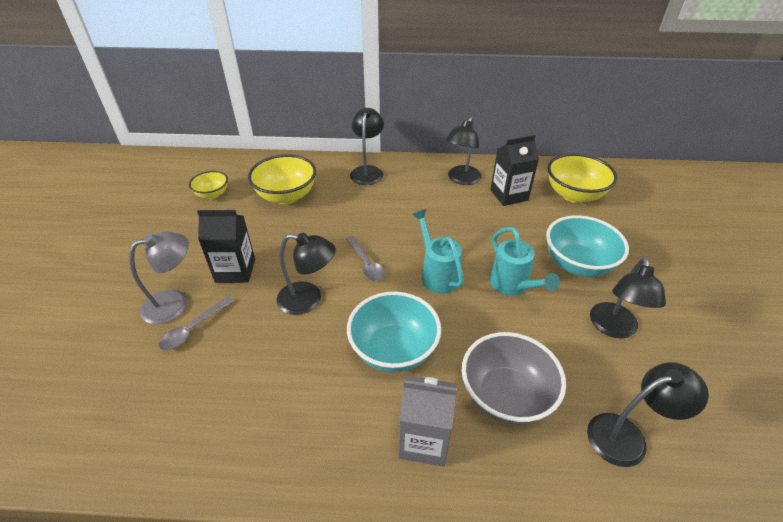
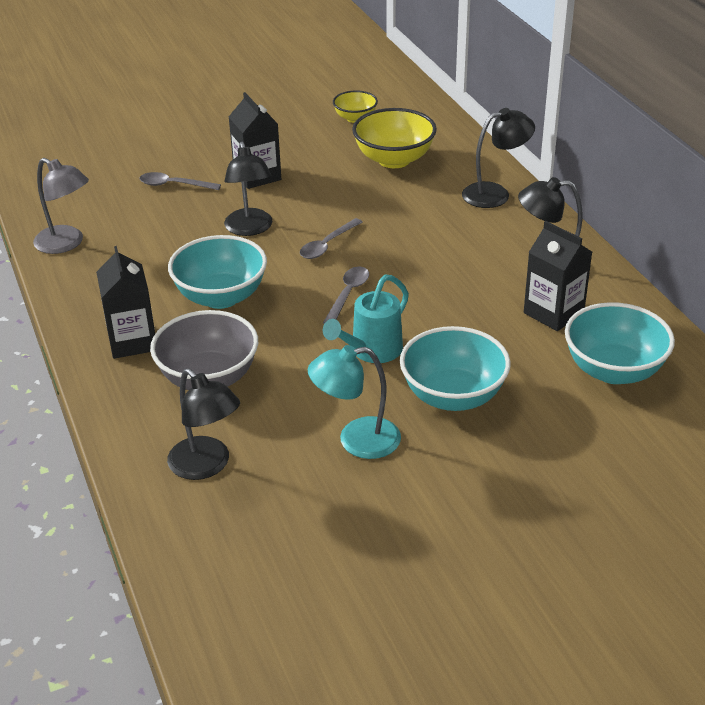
camera: 65 degrees right, 5 degrees down
grey lamp [129,231,189,324] -> grey lamp moved to [33,158,89,254]
grey carton [398,376,457,467] -> black carton [96,246,155,359]
turquoise watering can [412,209,464,294] -> grey spoon [323,266,369,324]
yellow bowl [547,153,617,203] -> turquoise bowl [565,302,675,384]
black lamp [590,257,666,338] -> turquoise lamp [308,345,401,459]

